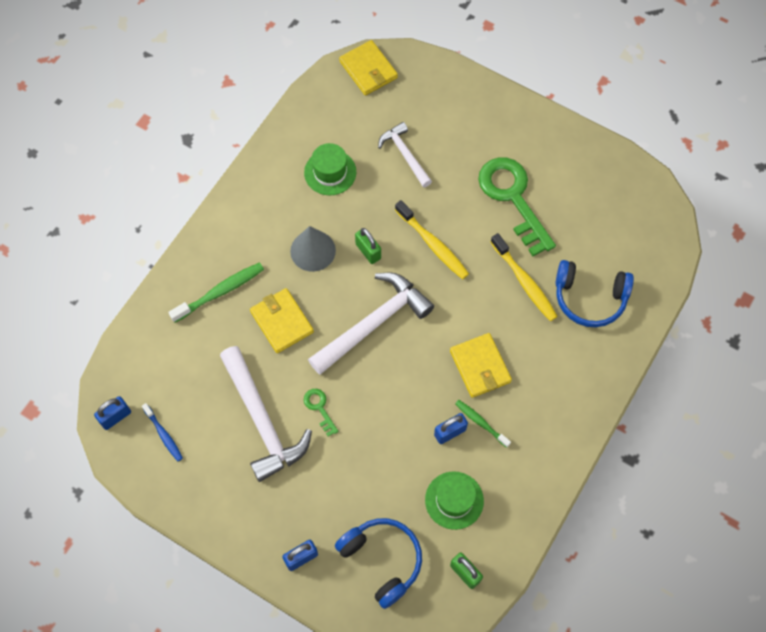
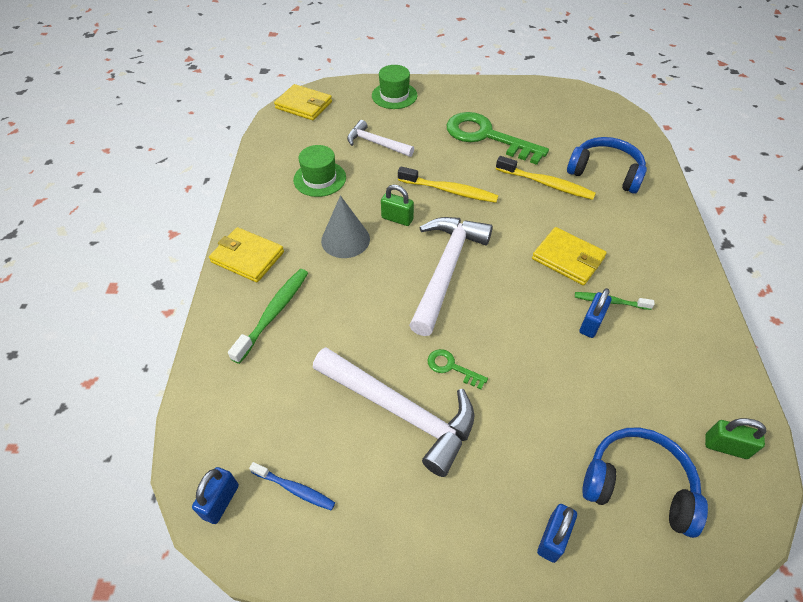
camera: 30 degrees left, 15 degrees down
yellow wallet [250,288,314,353] -> yellow wallet moved to [209,227,284,282]
green hat [425,471,484,530] -> green hat moved to [372,65,418,109]
blue headphones [555,260,634,327] -> blue headphones turned 135 degrees counterclockwise [567,137,647,194]

